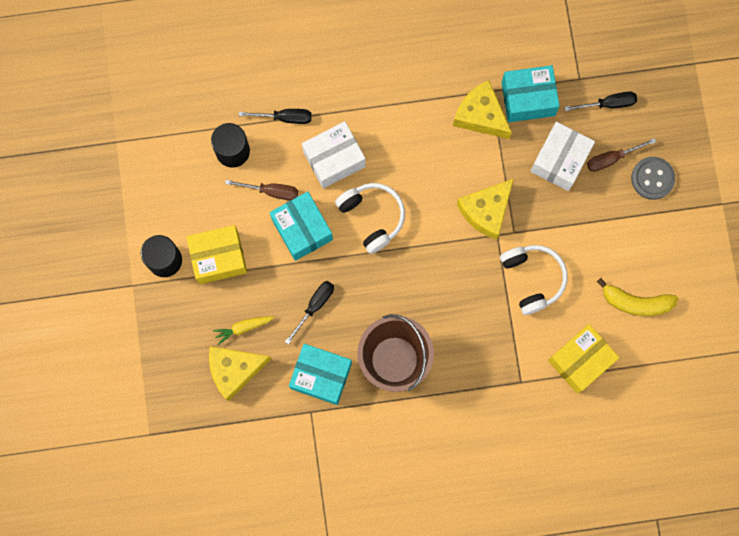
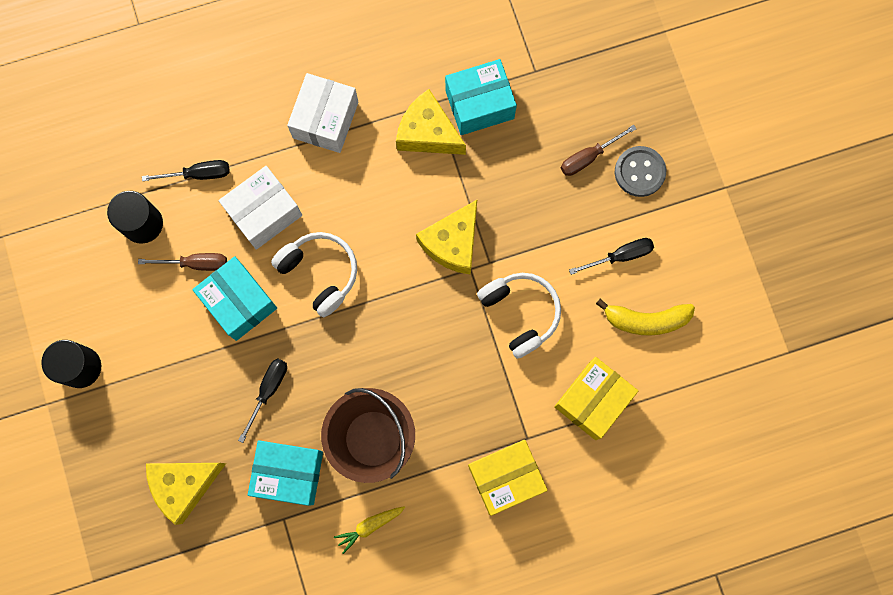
camera: 10 degrees left, 0 degrees up
yellow box [186,225,247,284] -> yellow box moved to [468,440,548,516]
yellow carrot [213,316,274,345] -> yellow carrot moved to [334,506,405,554]
white box [530,122,595,191] -> white box moved to [287,73,358,153]
black screwdriver [565,92,637,111] -> black screwdriver moved to [569,238,654,275]

